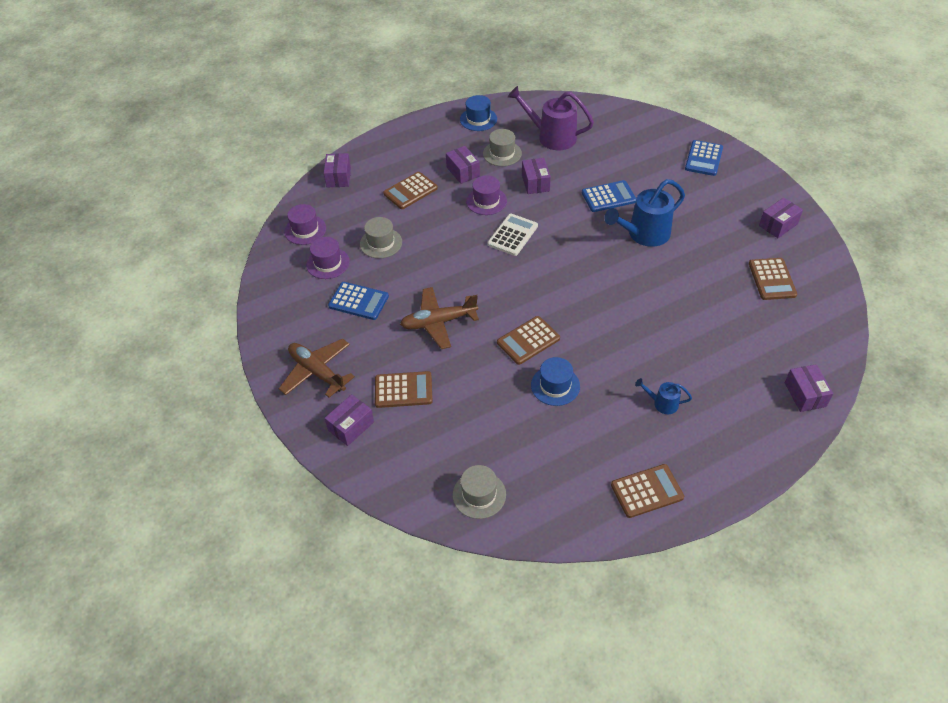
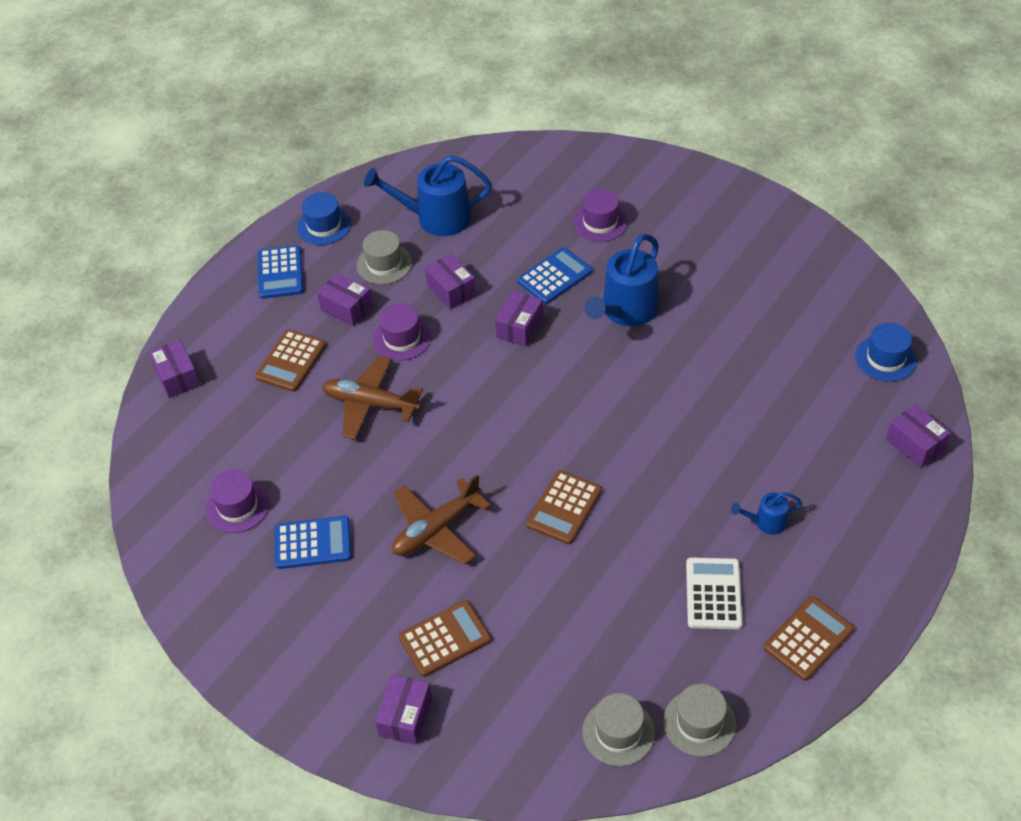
camera: 25 degrees left, 0 degrees up
brown plane [279,339,355,398] -> brown plane moved to [322,356,423,439]
purple hat [284,204,326,245] -> purple hat moved to [573,189,628,242]
grey hat [360,217,402,258] -> grey hat moved to [663,684,736,757]
white calculator [488,214,538,256] -> white calculator moved to [686,557,743,629]
purple watering can [508,86,594,150] -> blue watering can [364,155,492,236]
blue hat [531,357,580,406] -> blue hat moved to [855,323,917,382]
blue calculator [685,140,723,176] -> blue calculator moved to [258,245,304,299]
brown calculator [749,258,797,300] -> none
purple box [759,198,803,238] -> purple box moved to [495,290,543,347]

